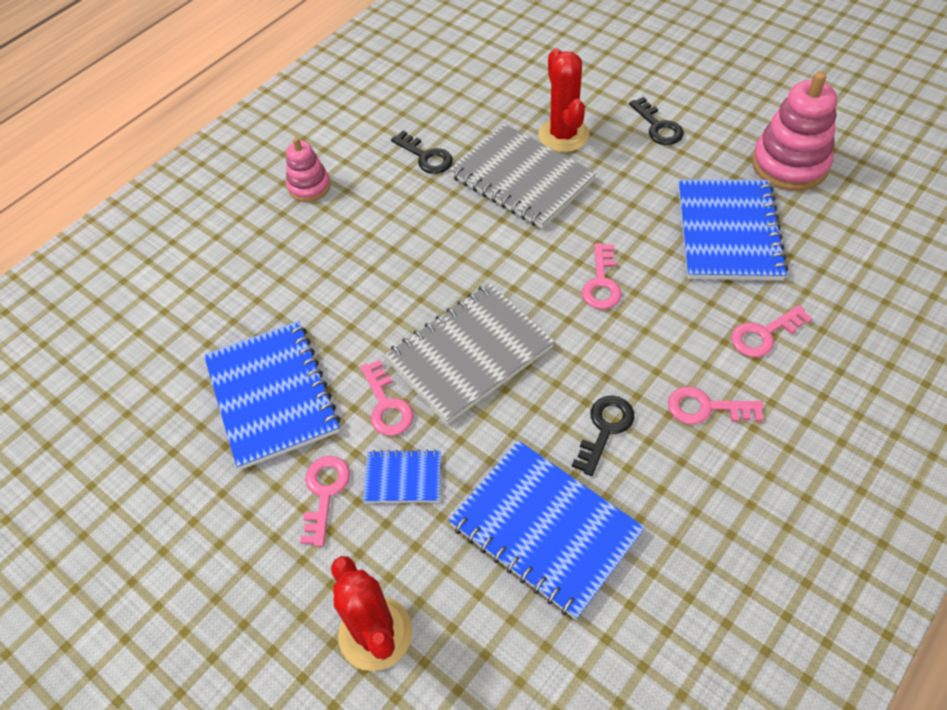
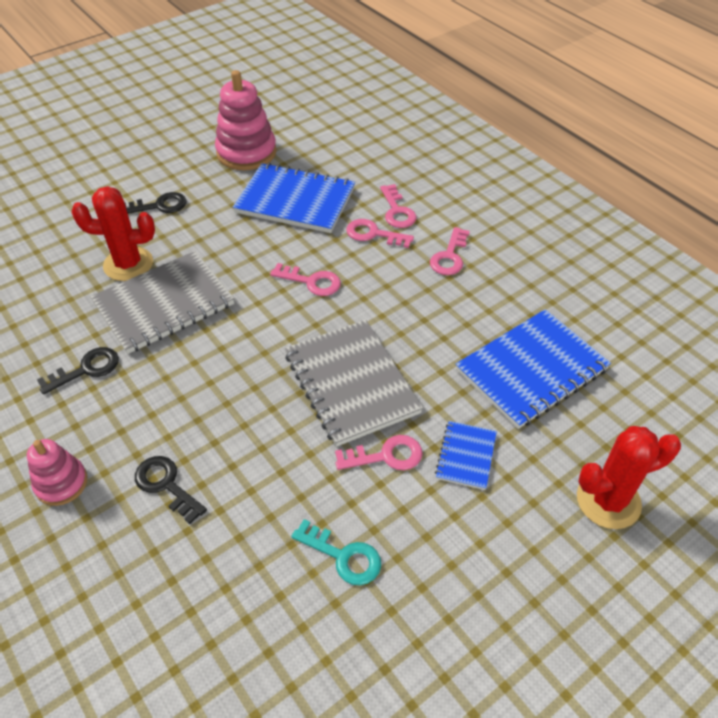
camera: 80 degrees left, 5 degrees down
blue notebook [204,321,340,470] -> turquoise key [291,519,381,585]
pink key [300,456,350,546] -> pink key moved to [346,219,414,248]
black key [572,396,635,476] -> black key moved to [135,456,207,524]

